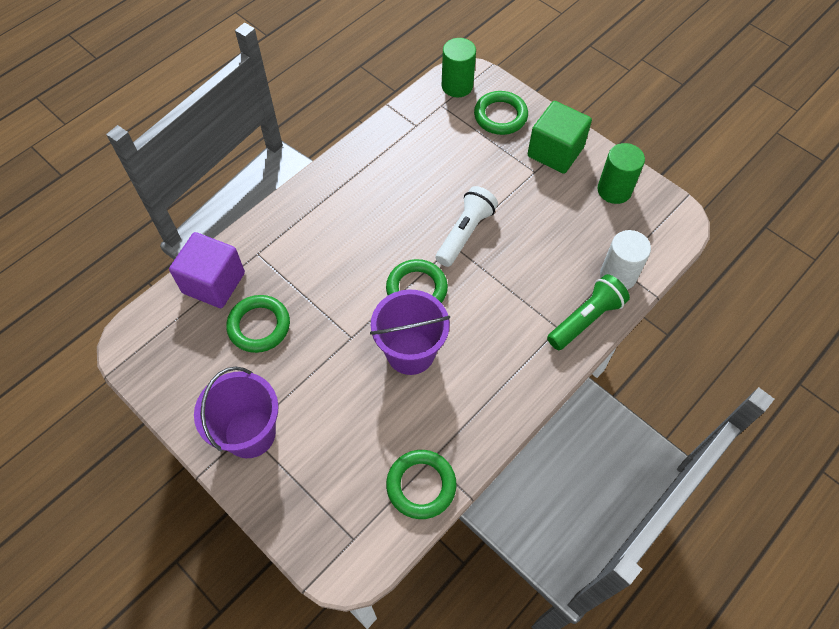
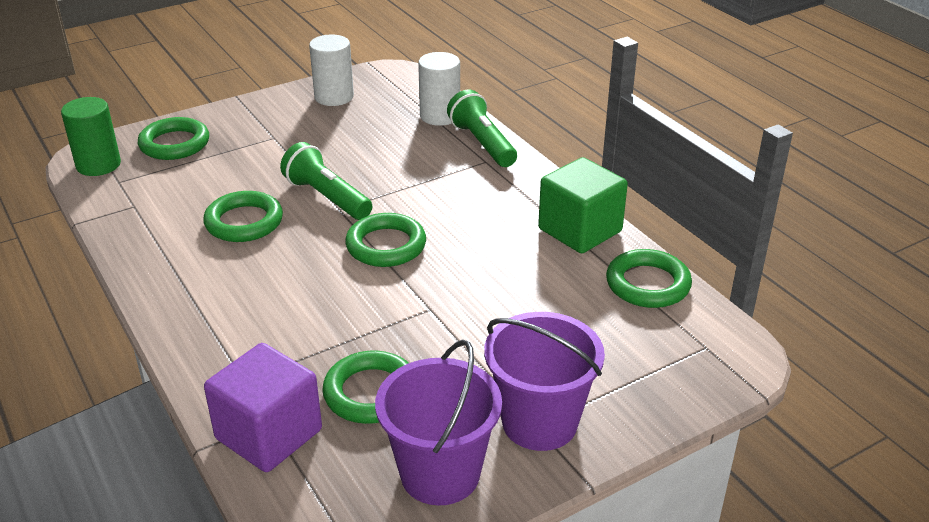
camera: 75 degrees left, 25 degrees down
purple bucket [370,289,450,375] -> purple bucket moved to [375,339,502,505]
white flashlight [435,186,498,267] -> green flashlight [280,142,372,220]
green cube [528,101,592,174] -> green cube moved to [538,157,628,254]
green cylinder [598,143,645,204] -> white cylinder [309,34,354,106]
none -> green ring [203,191,283,242]

